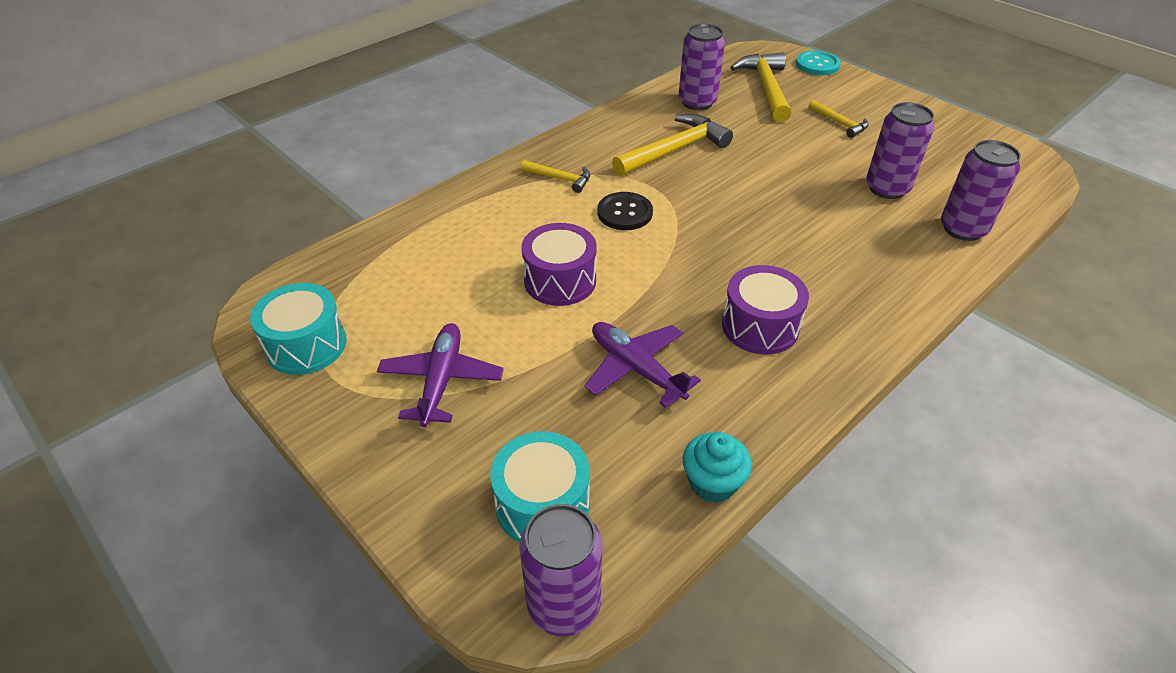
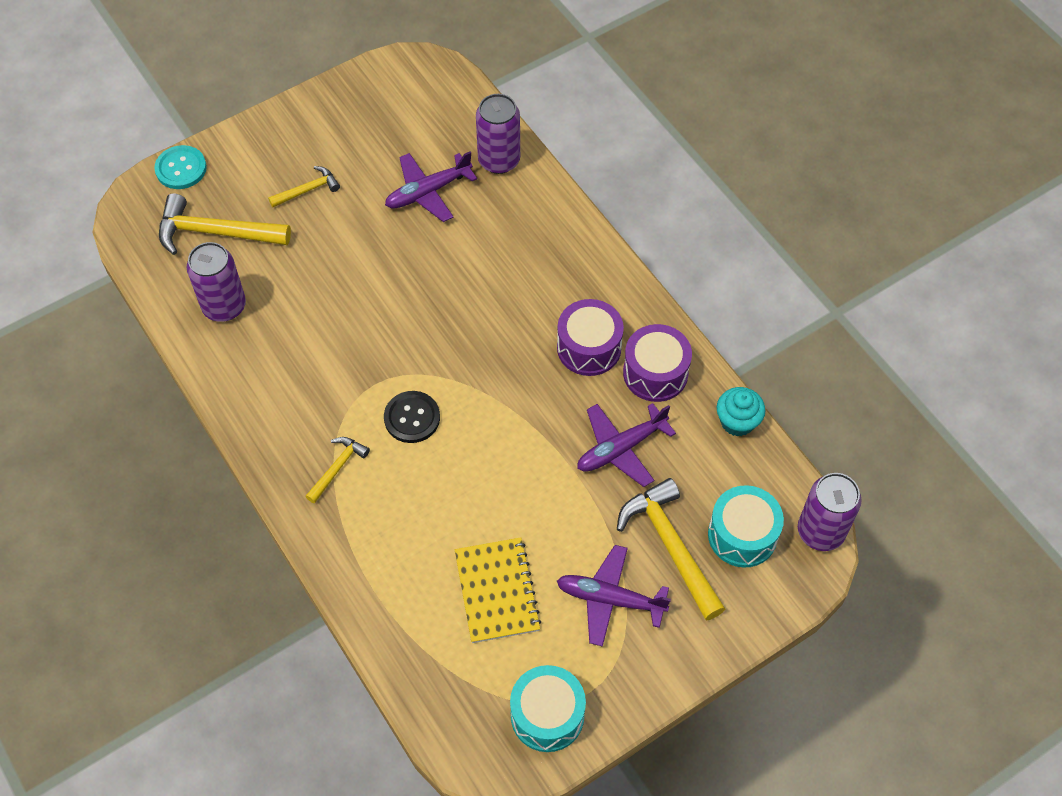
camera: 80 degrees left, 15 degrees up
purple drum [521,223,597,306] -> purple drum moved to [623,324,692,402]
yellow hammer [612,114,733,176] -> yellow hammer moved to [617,478,725,621]
purple can [866,102,934,199] -> purple plane [385,151,477,222]
none -> yellow notebook [455,537,541,643]

